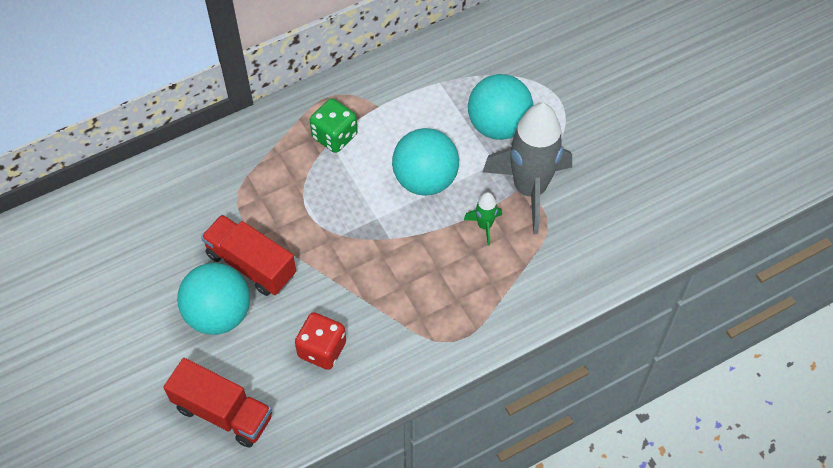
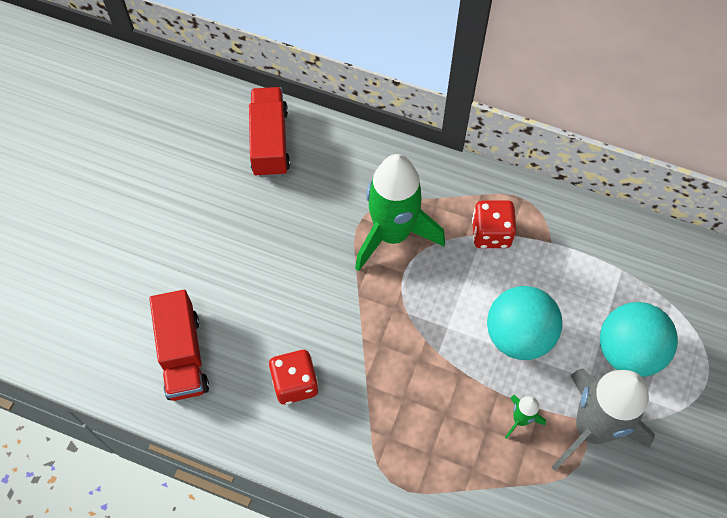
camera: 50 degrees right, 5 degrees up
turquoise ball [177,263,250,335] -> none
red truck [201,214,296,296] -> red truck moved to [249,87,290,177]
green dice [310,98,358,153] -> red dice [472,200,516,248]
none -> green rocket [355,154,445,271]

